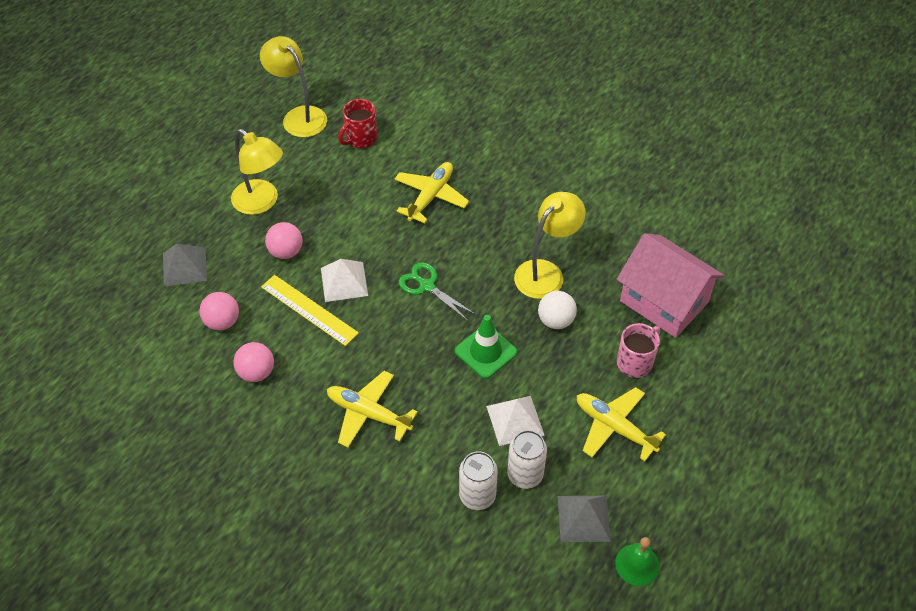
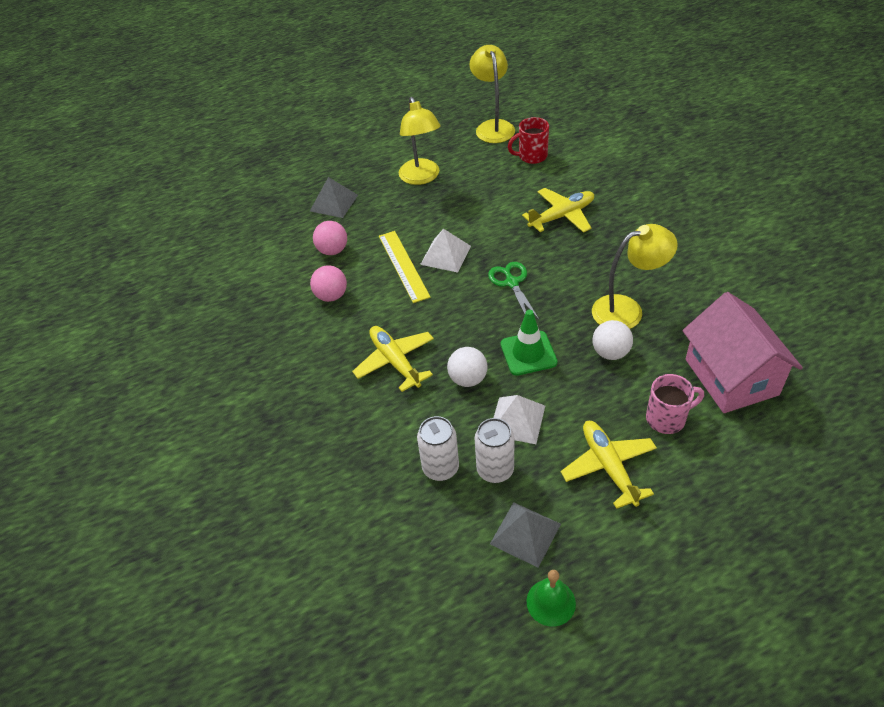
camera: 35 degrees right, 5 degrees down
pink ball [265,222,303,259] -> none
none -> white ball [447,347,488,387]

